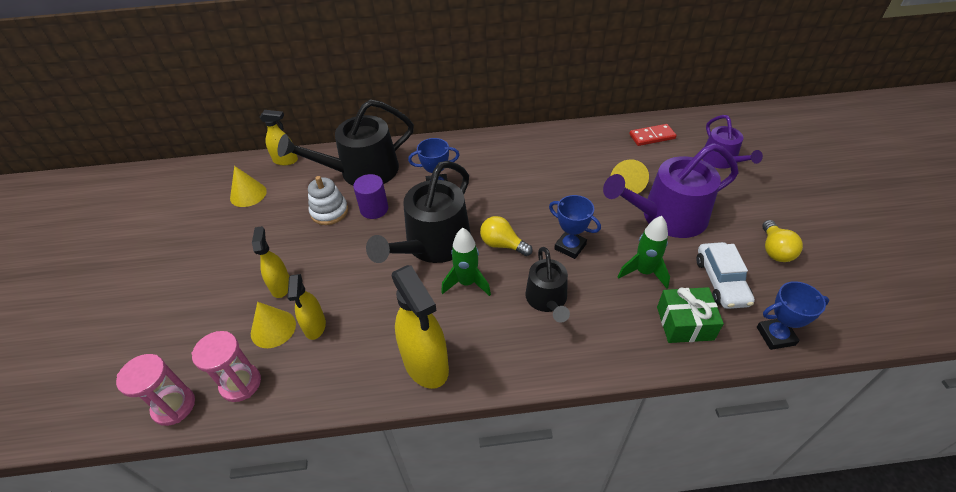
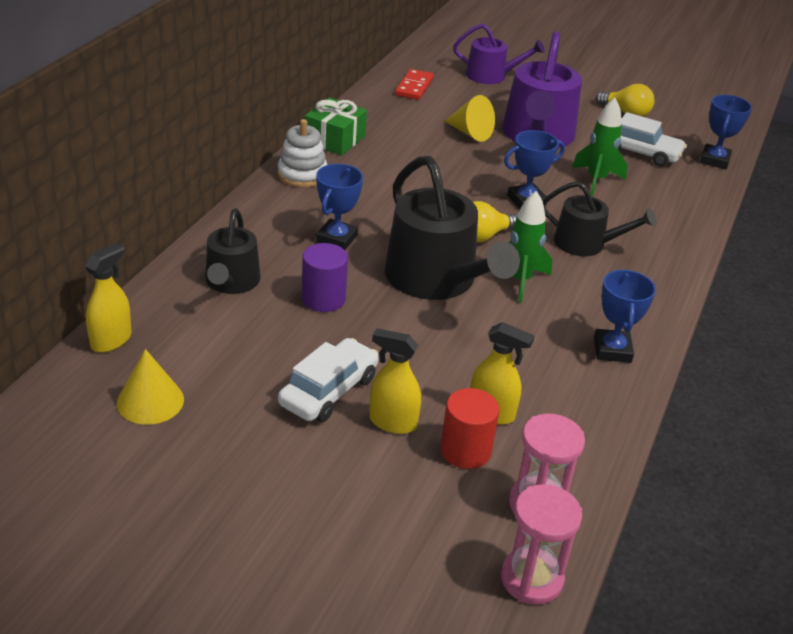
camera: 65 degrees left, 10 degrees down
yellow cone [251,302,296,348] -> red cylinder [441,388,499,469]
black watering can [277,99,414,185] -> black watering can [205,208,261,294], size x0.59
white stacking toy [308,176,348,225] -> white stacking toy moved to [278,119,327,187]
yellow spray bottle [392,265,449,389] -> blue trophy [594,269,656,363]
green gift [657,287,724,343] -> green gift moved to [305,98,367,155]
none -> white car [278,338,379,422]

